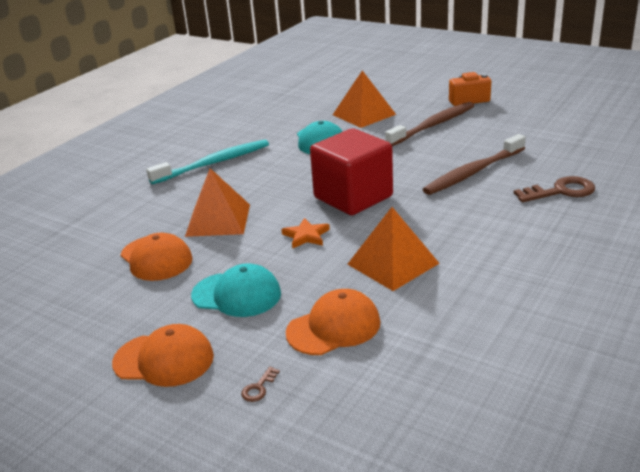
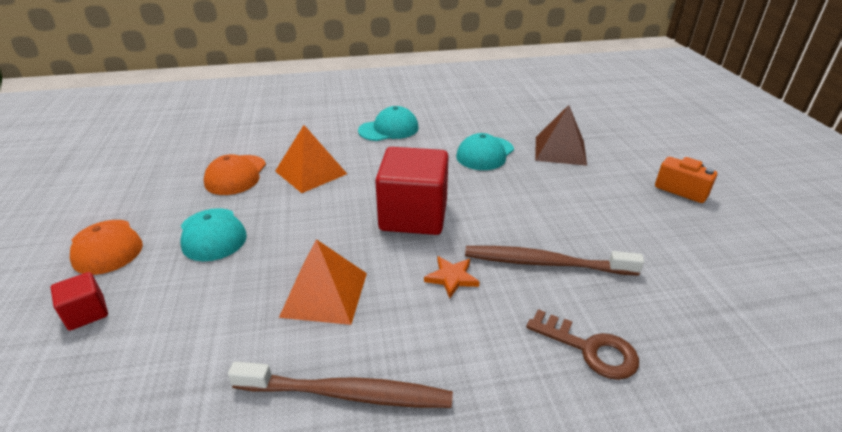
camera: 45 degrees right, 5 degrees up
turquoise toothbrush [146,139,269,184] -> turquoise cap [358,106,419,141]
brown key [241,367,280,402] -> red cube [50,272,108,331]
orange star [281,218,330,249] -> orange star moved to [424,256,480,298]
orange cap [286,289,380,355] -> none
orange pyramid [333,70,396,128] -> brown pyramid [535,105,587,166]
brown toothbrush [385,102,474,146] -> brown toothbrush moved to [228,362,453,408]

